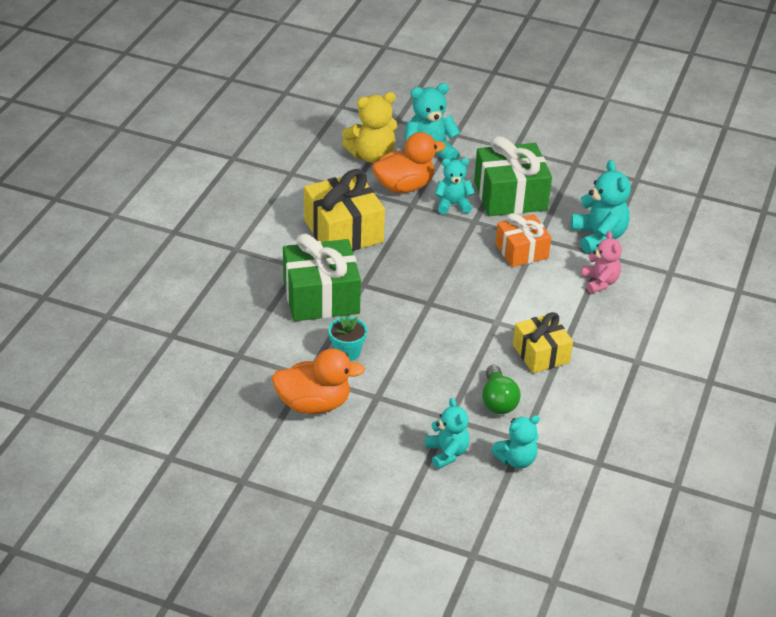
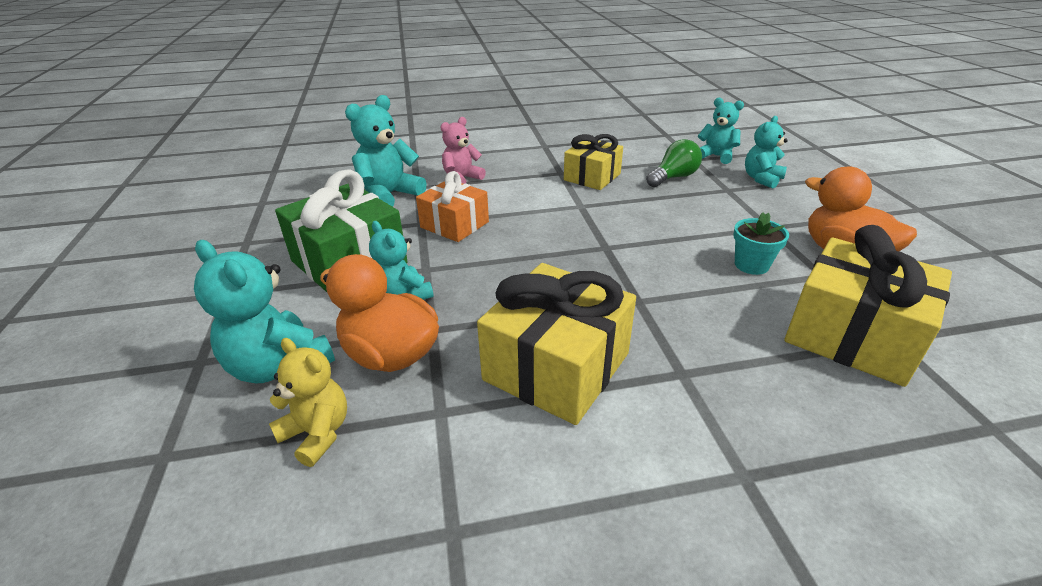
camera: 120 degrees left, 5 degrees down
green gift [283,233,361,321] -> none
yellow teddy bear [342,92,398,163] -> yellow teddy bear [269,338,347,467], size x0.66
none -> yellow gift [784,225,952,387]

